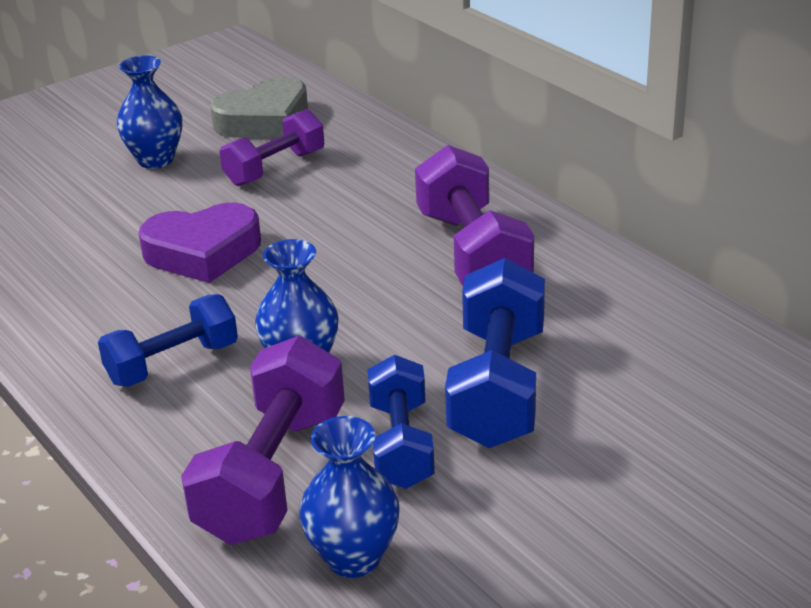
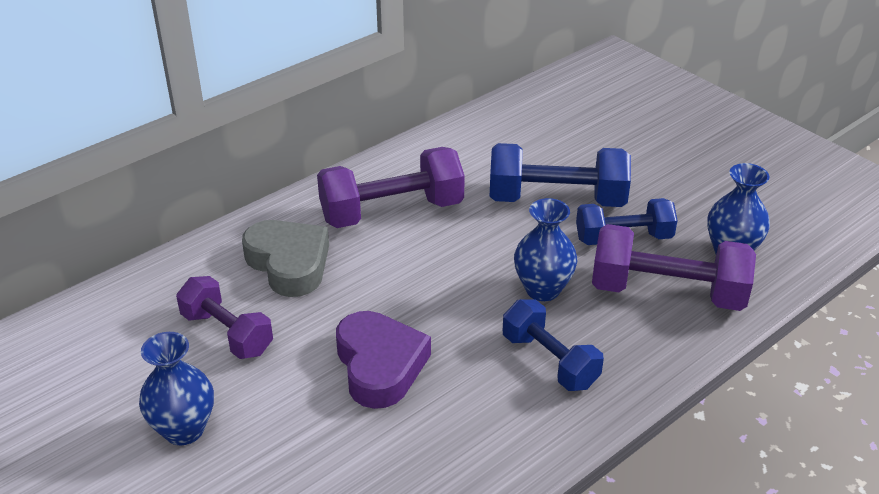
camera: 95 degrees left, 5 degrees up
grey heart [210,76,308,138] -> grey heart moved to [242,220,329,297]

